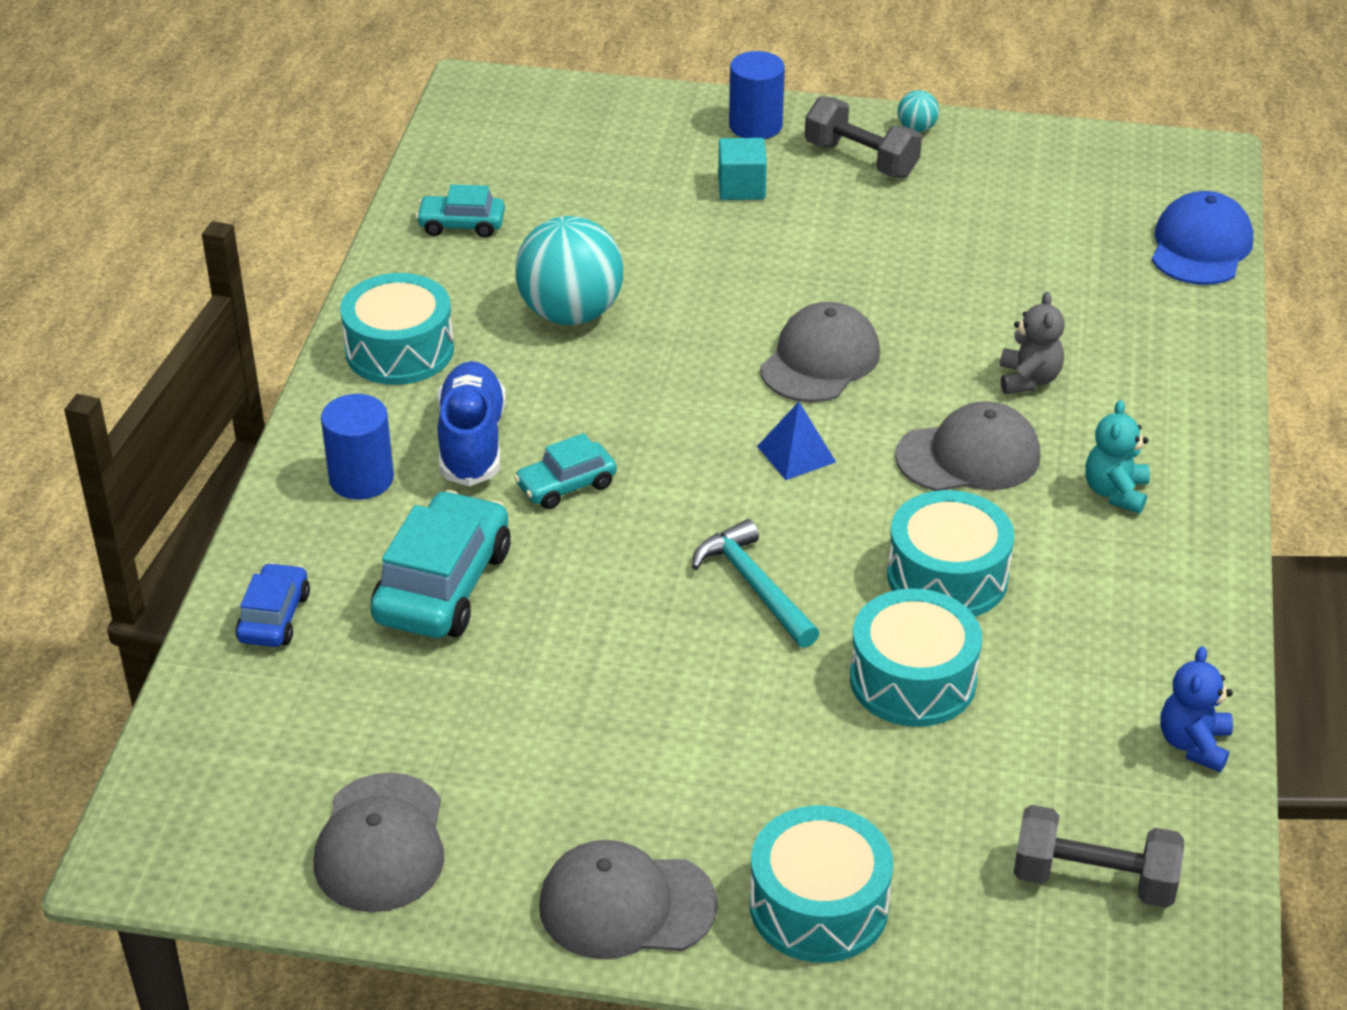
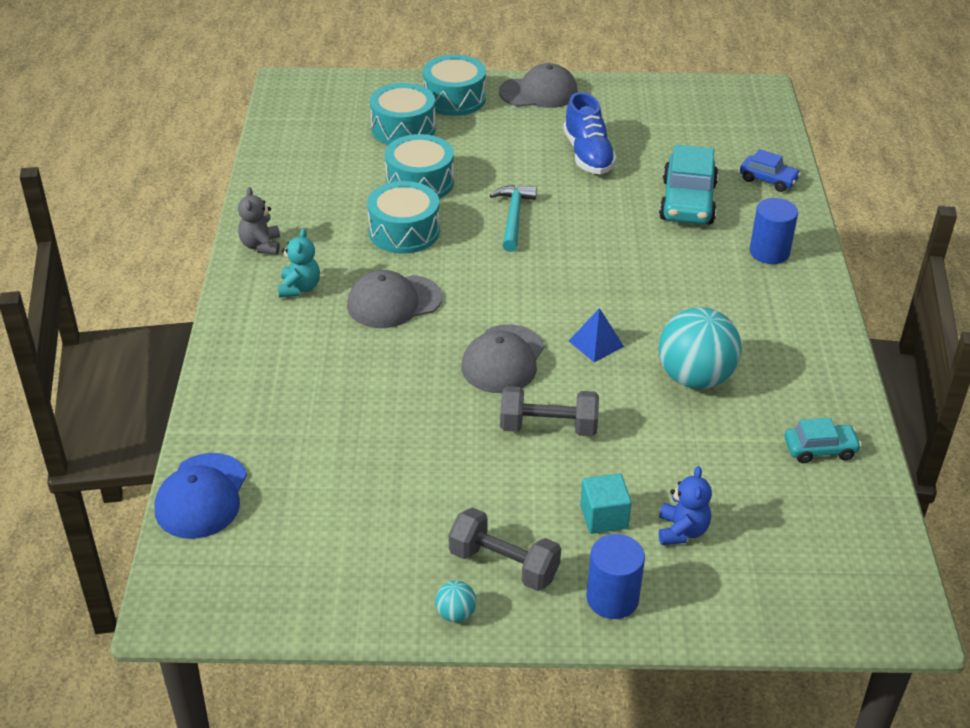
camera: 170 degrees right, 0 degrees up
blue car [235,563,310,647] -> blue car turned 60 degrees counterclockwise [740,149,801,192]
grey cap [314,772,444,912] -> none
turquoise drum [340,273,454,385] -> turquoise drum moved to [370,83,436,145]
blue shoe [437,361,506,486] -> blue shoe moved to [563,92,617,174]
turquoise car [514,433,617,509] -> none
turquoise hammer [692,519,820,648] -> turquoise hammer turned 135 degrees counterclockwise [490,185,537,252]
blue pyramid [757,402,836,480] -> blue pyramid moved to [569,308,624,362]
grey teddy bear [1000,291,1065,394] -> grey teddy bear moved to [238,187,280,255]
grey dumbbell [1013,805,1184,908] -> grey dumbbell moved to [500,386,599,436]
blue teddy bear [1160,646,1233,772] -> blue teddy bear moved to [659,466,712,545]

